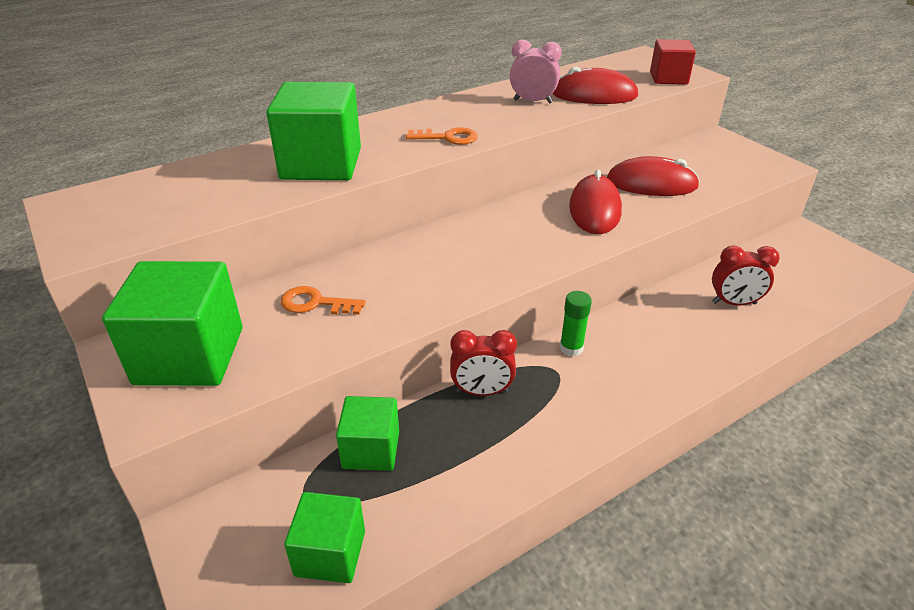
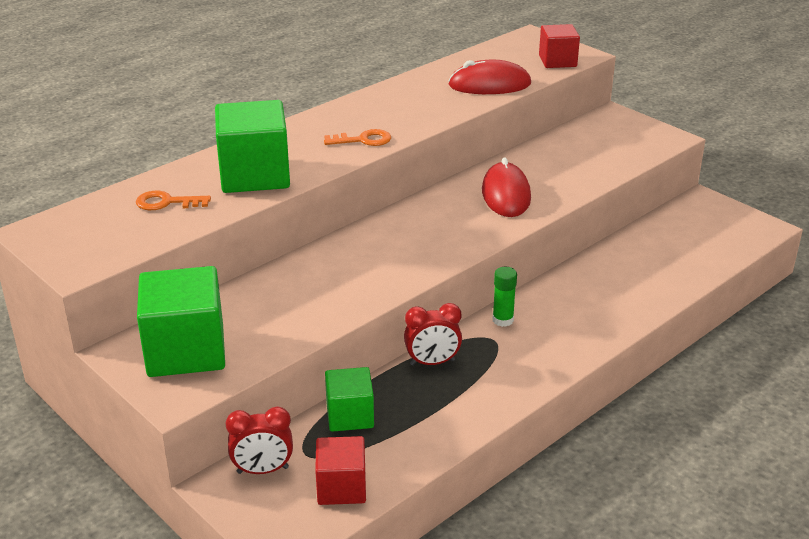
camera: 10 degrees left, 5 degrees down
orange key [281,286,366,315] -> orange key moved to [136,191,211,210]
green cube [284,492,365,583] -> red cube [315,436,366,505]
pink clock [510,40,562,104] -> none
red mouse [607,156,700,196] -> none
red clock [712,246,780,306] -> red clock moved to [226,406,293,474]

